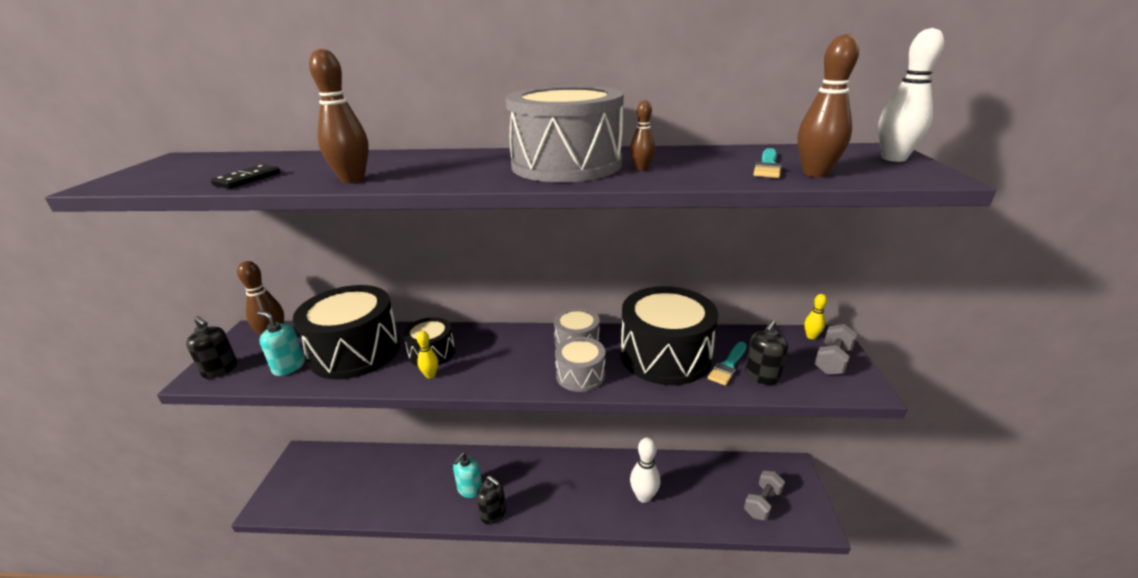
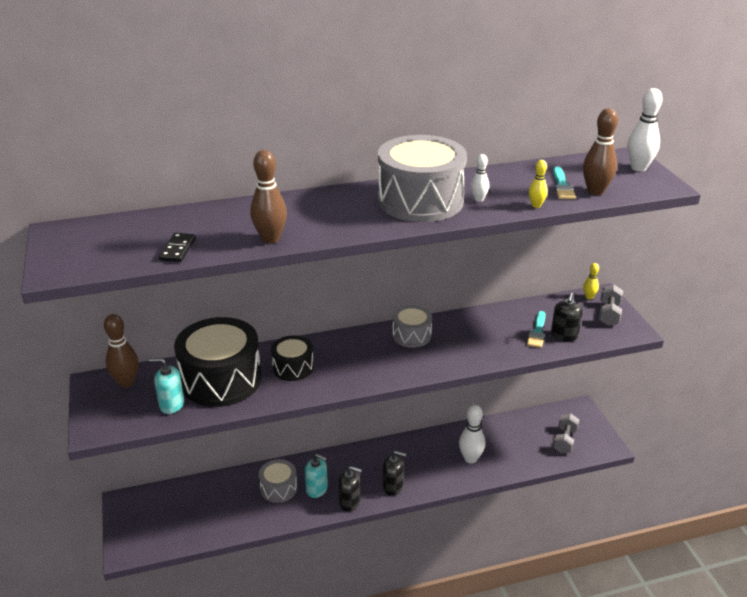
camera: 20 degrees left, 5 degrees up
black soap dispenser [186,316,237,379] -> black soap dispenser moved to [383,451,406,496]
yellow bowling pin [416,331,438,379] -> yellow bowling pin moved to [529,160,548,208]
turquoise soap dispenser [453,452,482,498] -> turquoise soap dispenser turned 75 degrees counterclockwise [305,454,328,498]
grey drum [555,337,605,392] -> grey drum moved to [259,459,297,503]
black drum [621,286,718,385] -> none
brown bowling pin [630,100,655,171] -> white bowling pin [471,154,489,202]

